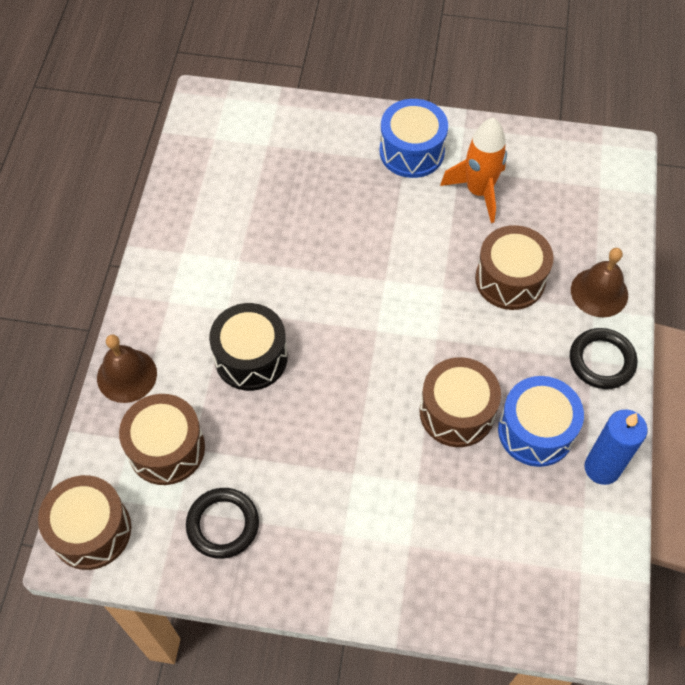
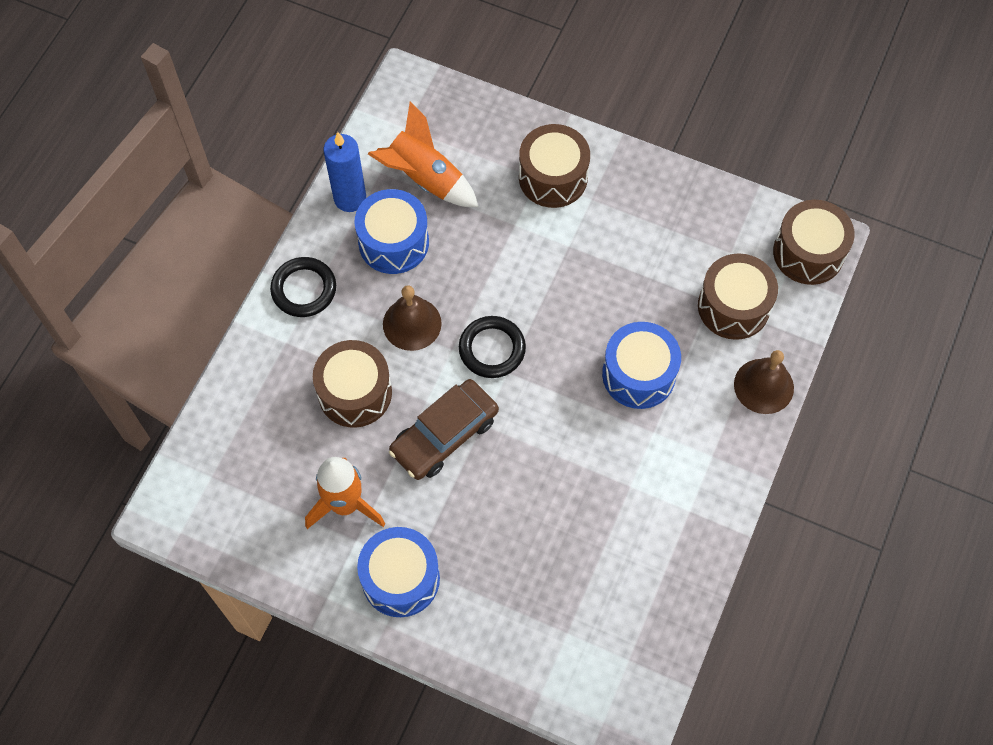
camera: 165 degrees left, 5 degrees up
black ring [186,488,259,559] -> black ring moved to [459,316,526,378]
black drum [209,303,288,391] -> blue drum [602,322,681,409]
brown drum [419,357,501,447] -> brown drum moved to [519,124,590,208]
brown bell [571,248,628,317] -> brown bell moved to [383,285,442,351]
none -> orange rocket [368,102,478,207]
none -> brown car [389,379,499,480]

